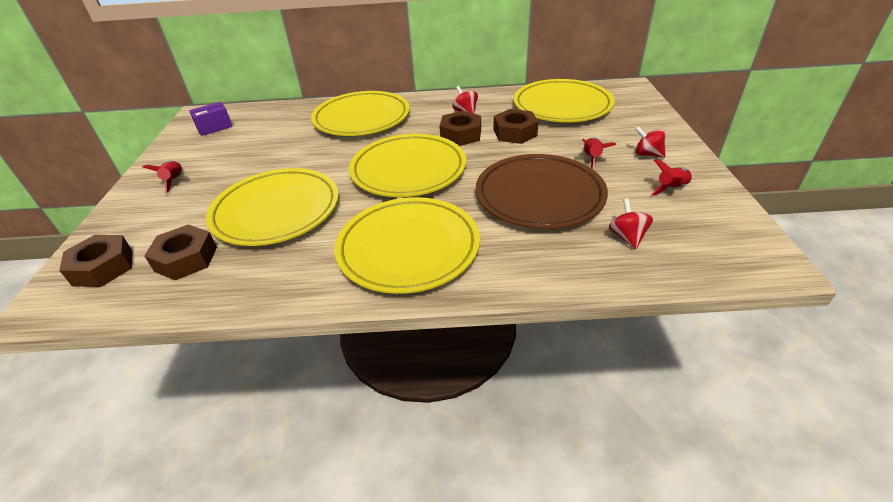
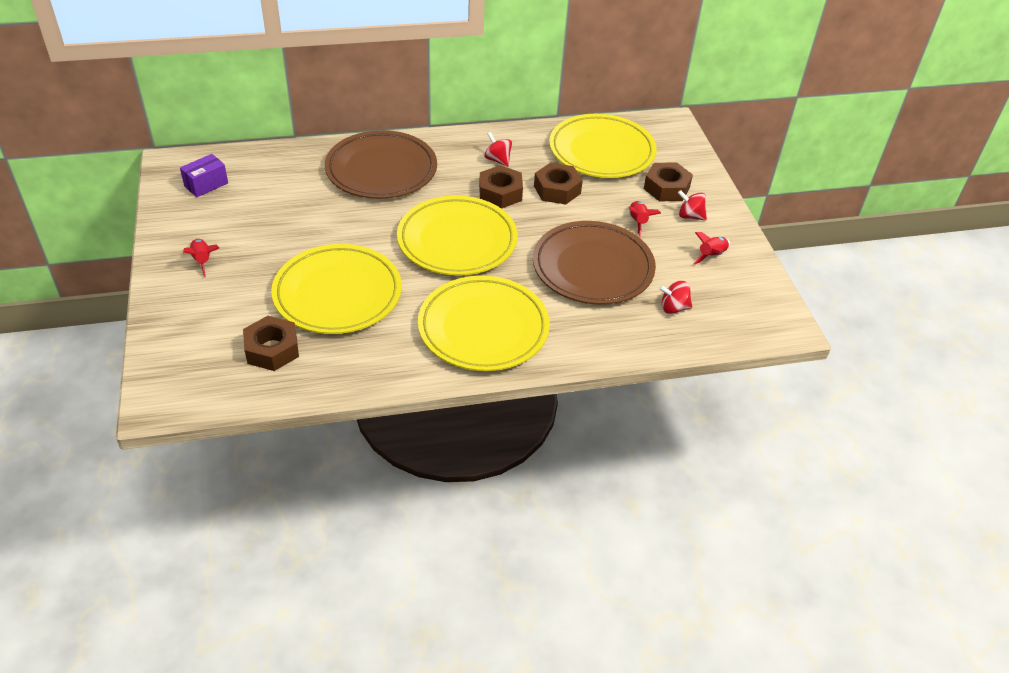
camera: 15 degrees left, 5 degrees up
brown nut [59,235,133,287] -> brown nut moved to [644,162,693,202]
yellow plate [311,91,410,136] -> brown plate [325,130,437,199]
red spinning top [609,199,653,249] -> red spinning top turned 75 degrees counterclockwise [659,281,692,314]

